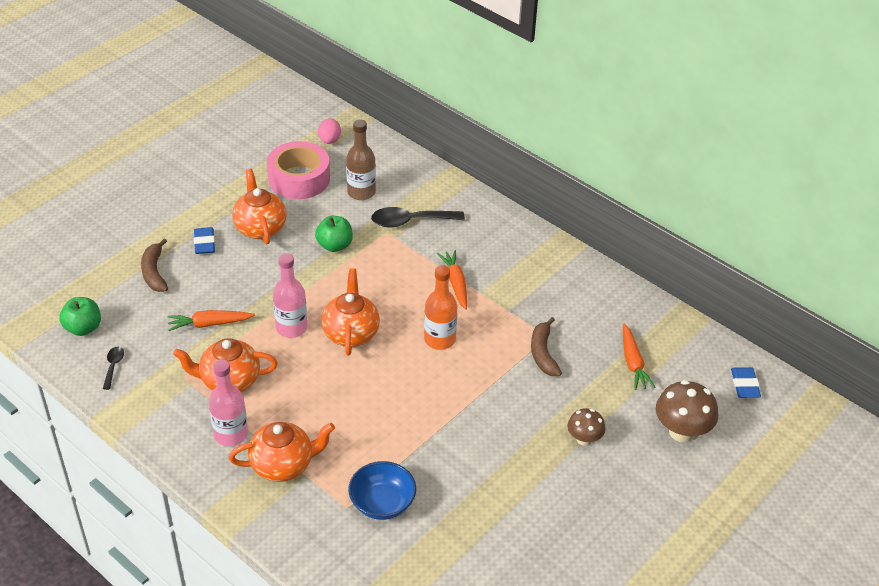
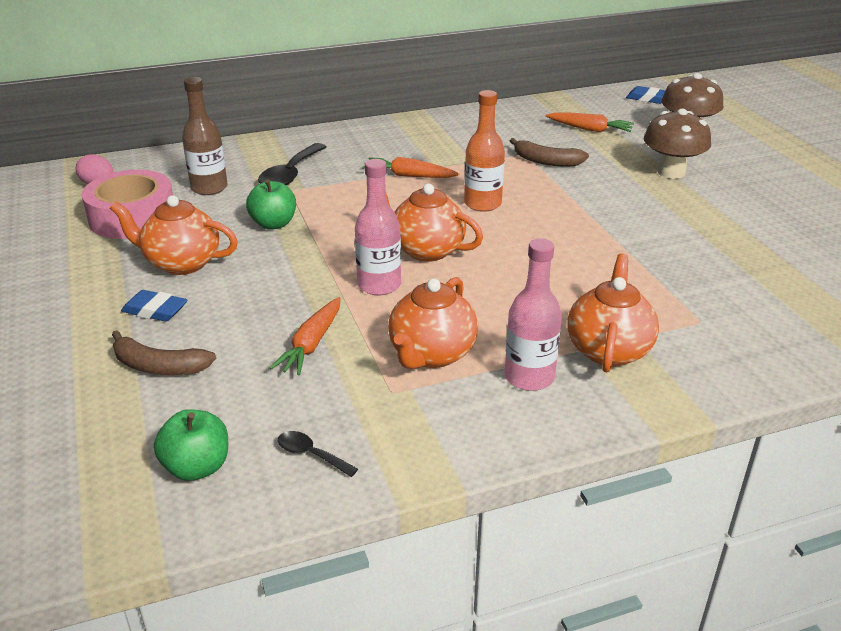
camera: 60 degrees left, 10 degrees down
blue bowl [348,461,416,520] -> none
brown mushroom [567,408,606,446] -> brown mushroom [644,109,711,179], size x1.64

